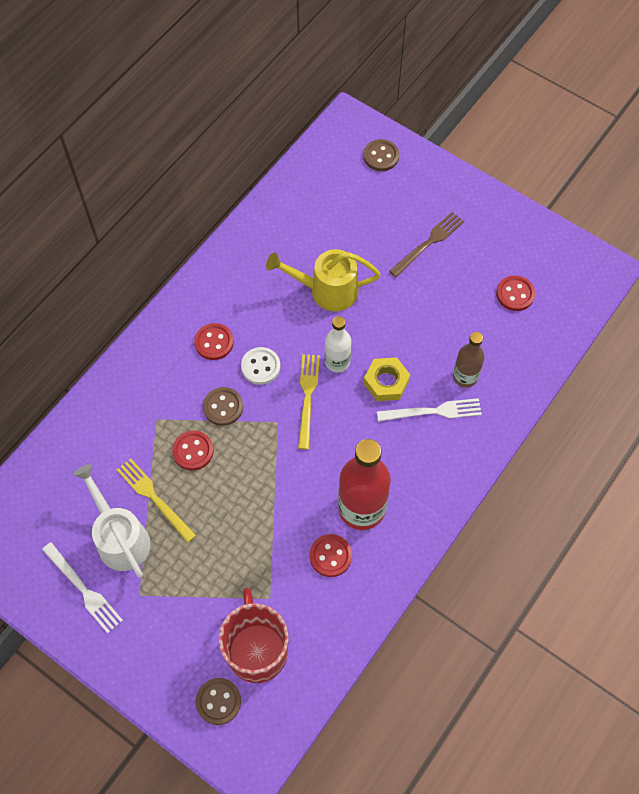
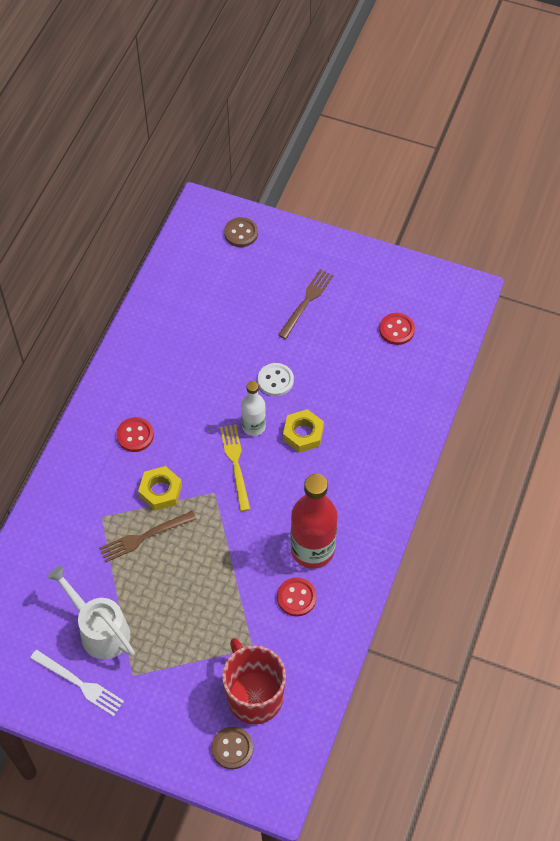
camera: 15 degrees left, 5 degrees down
yellow fork [117,458,196,543] -> none
red button [172,431,214,470] -> brown fork [99,511,196,562]
brown button [203,387,243,426] -> yellow nut [138,466,182,511]
white button [241,347,281,385] -> white button moved to [258,363,294,396]
yellow watering can [266,249,381,311] -> none
white fork [377,398,482,421] -> none
brown bottle [453,332,484,387] -> none

